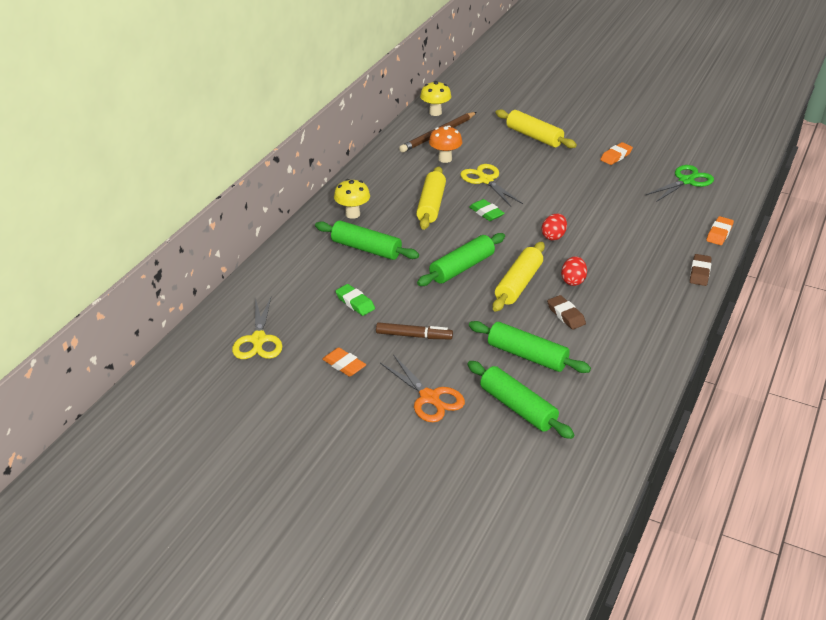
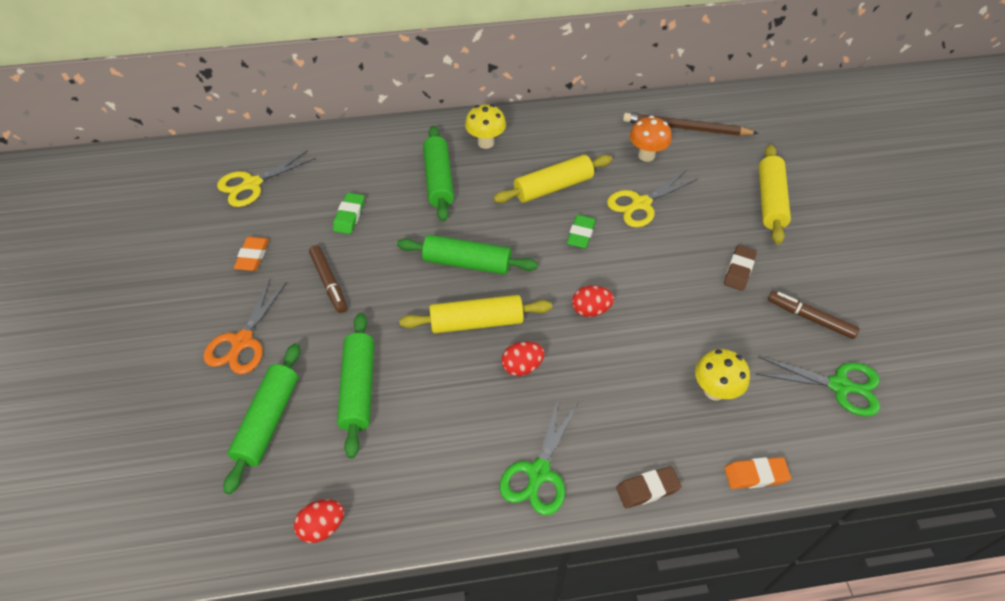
camera: 55 degrees right, 15 degrees up
yellow mushroom [420,81,452,116] -> yellow mushroom moved to [695,349,750,401]
yellow scissors [460,164,523,206] -> yellow scissors turned 150 degrees counterclockwise [607,171,698,228]
brown eraser [547,295,586,330] -> brown eraser moved to [724,245,757,291]
orange eraser [600,142,633,165] -> none
none -> red egg [294,499,344,543]
none -> green scissors [500,396,578,515]
none -> brown marker [768,291,860,339]

